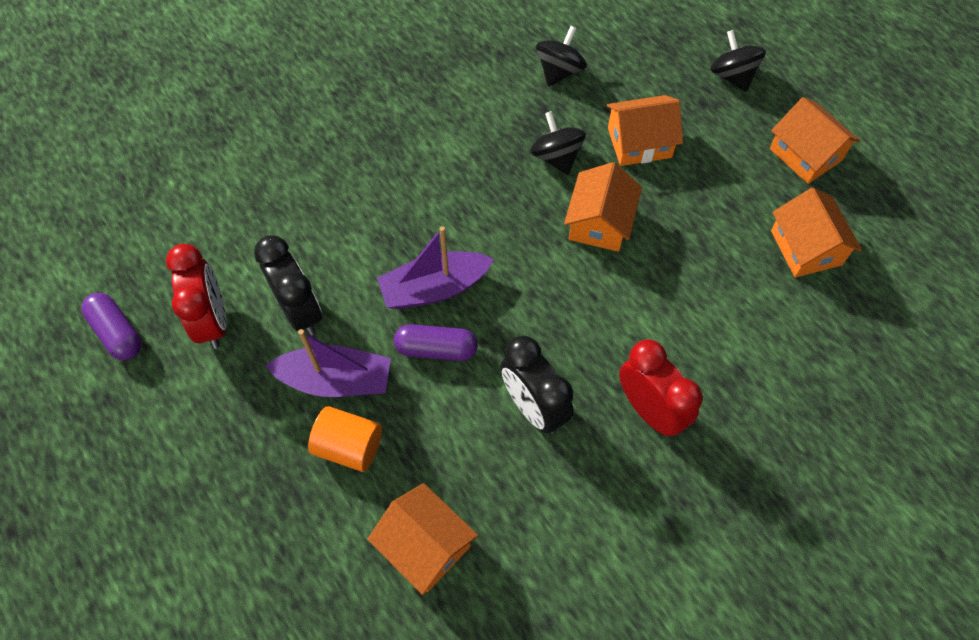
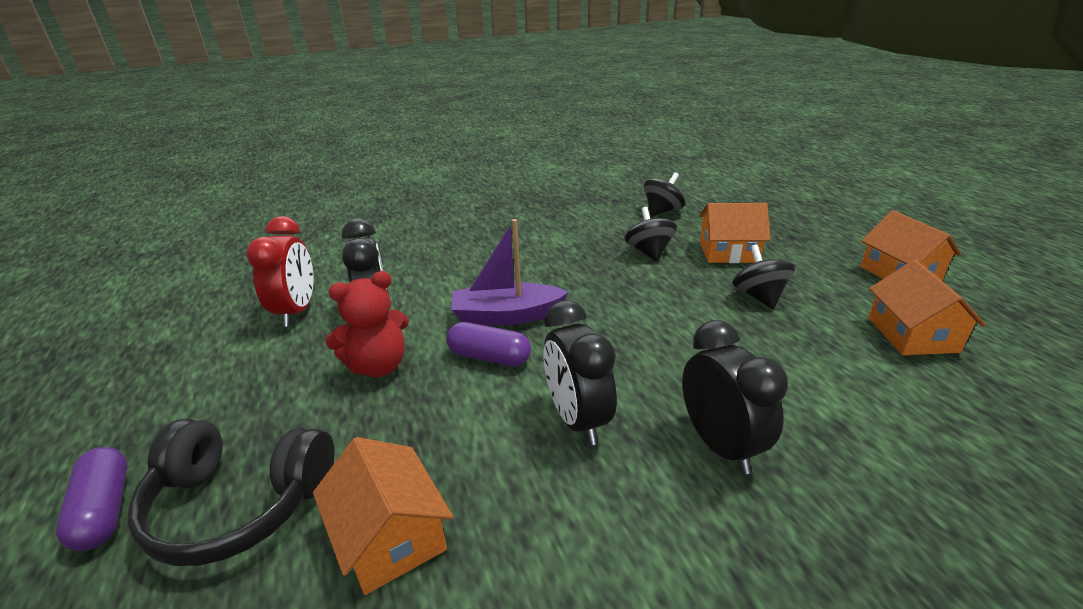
camera: 15 degrees right, 30 degrees down
purple capsule [82,293,141,360] -> purple capsule moved to [56,447,127,551]
purple boat [265,329,391,397] -> red teddy bear [325,271,409,377]
orange cylinder [308,406,382,472] -> none
orange house [564,162,642,252] -> none
red clock [619,340,702,437] -> black clock [682,320,788,474]
black spinning top [710,30,766,92] -> black spinning top moved to [732,244,795,309]
none -> black headphones [127,419,335,566]

